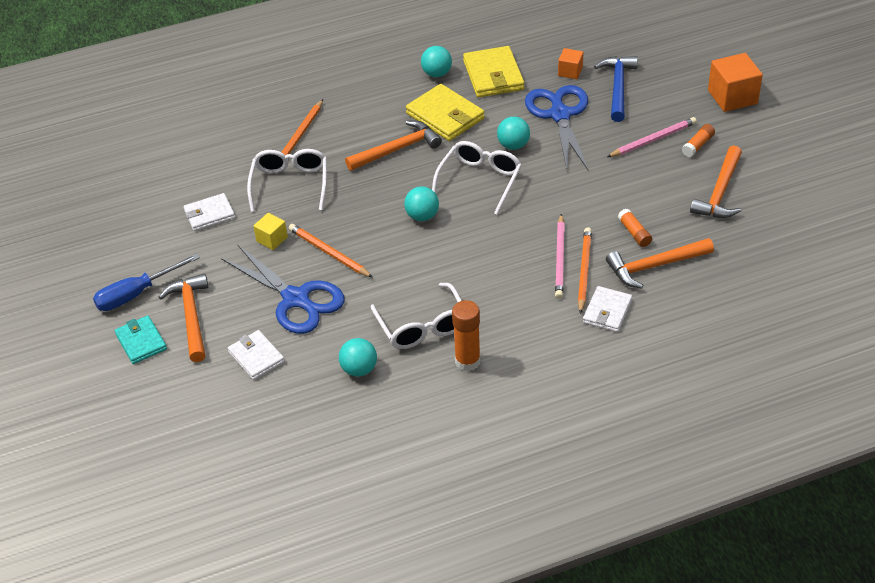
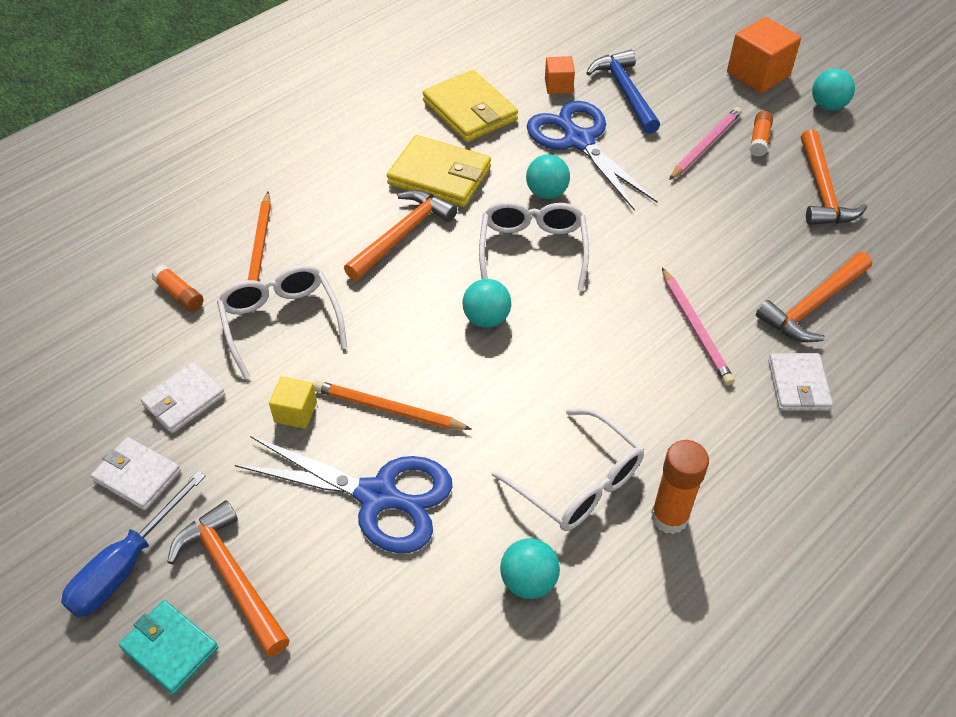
camera: 25 degrees left, 5 degrees up
white wallet [228,330,285,380] -> white wallet moved to [91,437,181,511]
turquoise ball [421,46,452,77] -> turquoise ball moved to [812,69,855,110]
orange pencil [578,227,592,314] -> none
orange glue stick [618,209,652,247] -> orange glue stick moved to [151,265,204,312]

